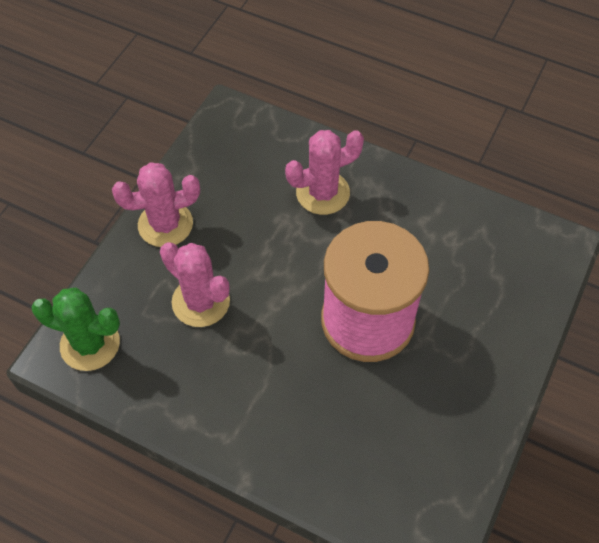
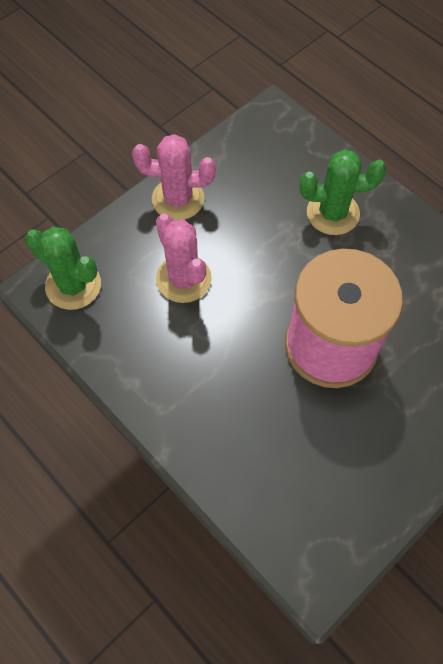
camera: 20 degrees right, 5 degrees up
pink cactus [285,130,364,215] -> green cactus [300,149,387,235]

